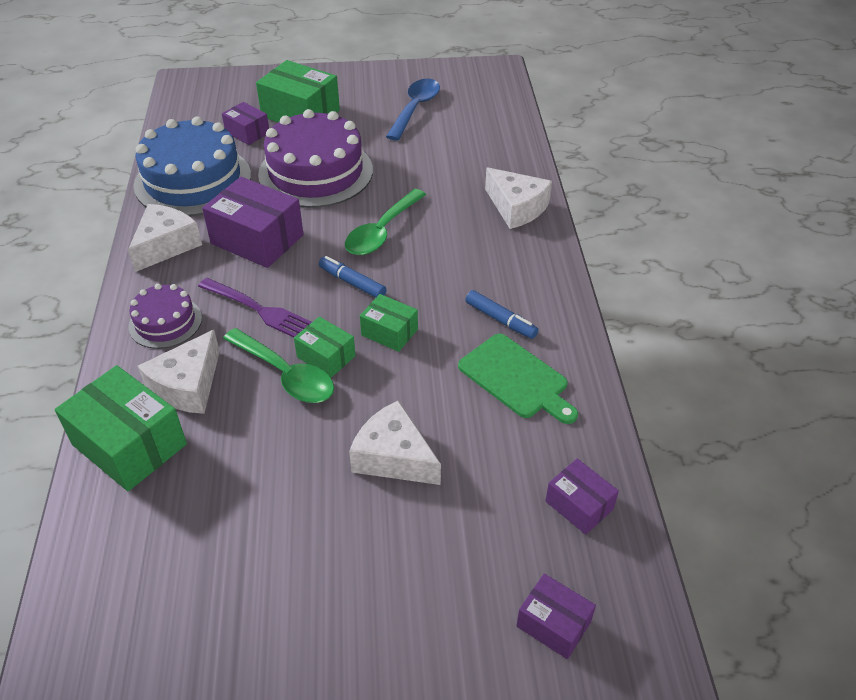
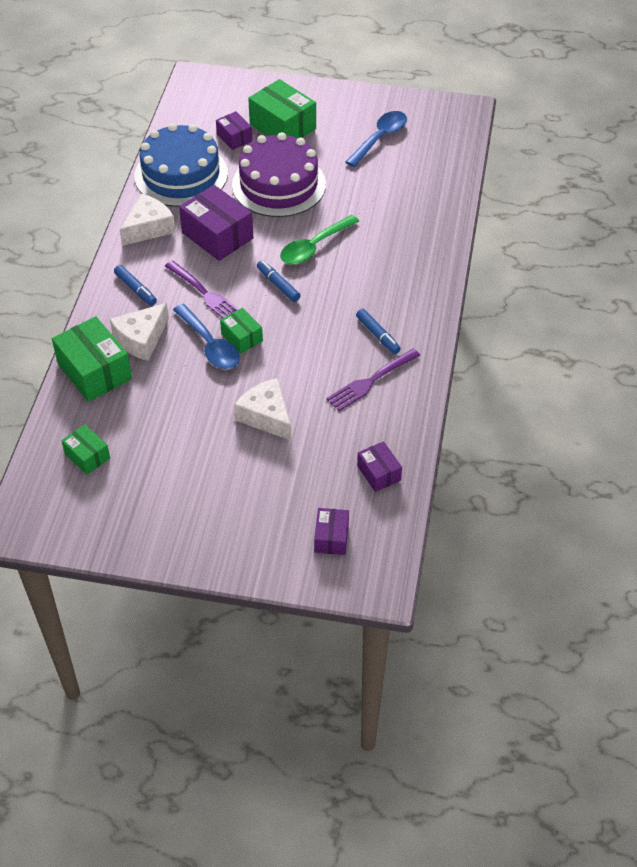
camera: 15 degrees right, 5 degrees up
purple cake [129,284,202,349] -> blue marker [114,265,157,306]
green spoon [223,328,334,403] -> blue spoon [173,304,240,369]
green box [360,294,418,352] -> green box moved to [61,424,110,475]
green cutting board [458,334,578,424] -> purple fork [327,348,420,411]
white cheese [485,167,552,229] -> none
purple box [516,574,596,659] -> purple box turned 45 degrees clockwise [314,508,349,555]

